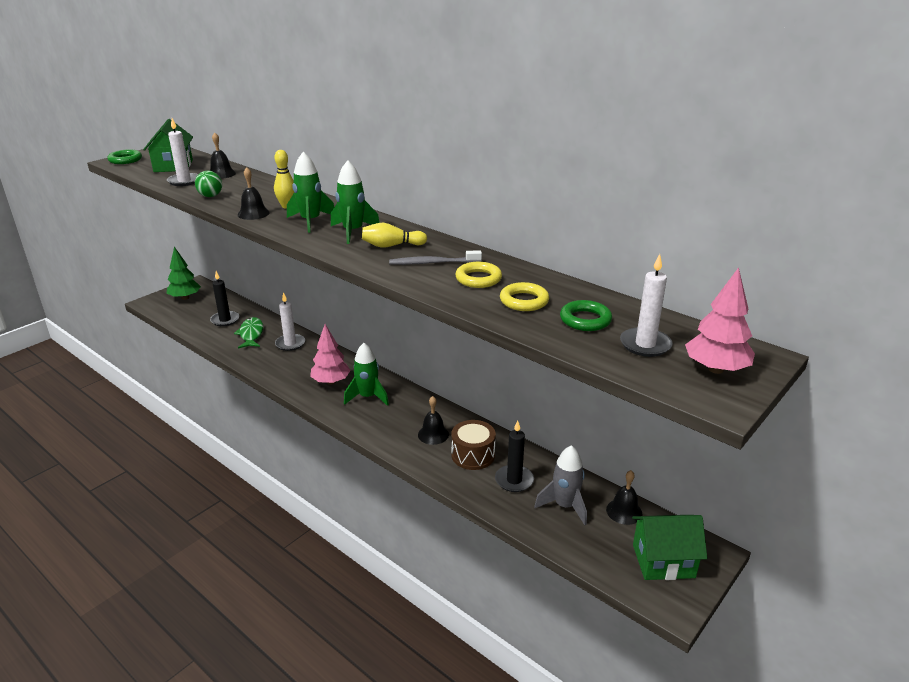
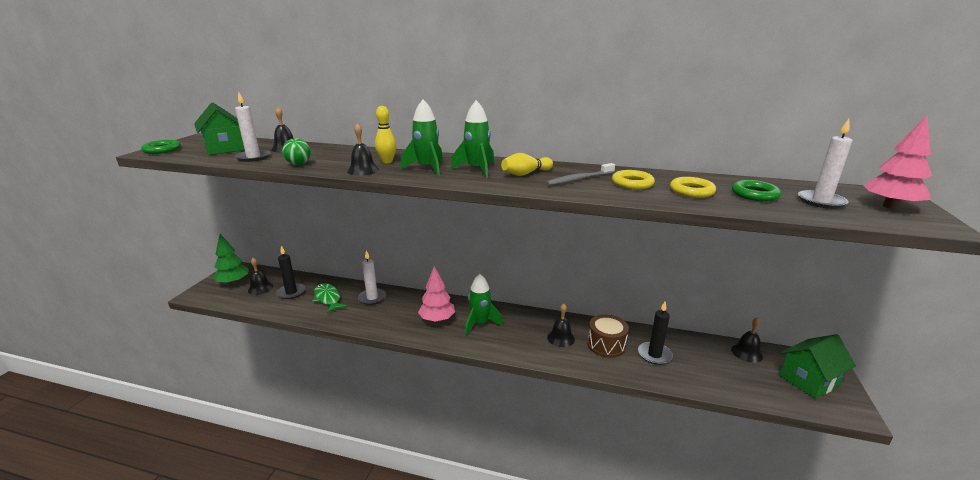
camera: 25 degrees left, 5 degrees down
grey rocket [534,445,587,525] -> none
none -> black bell [248,258,273,295]

